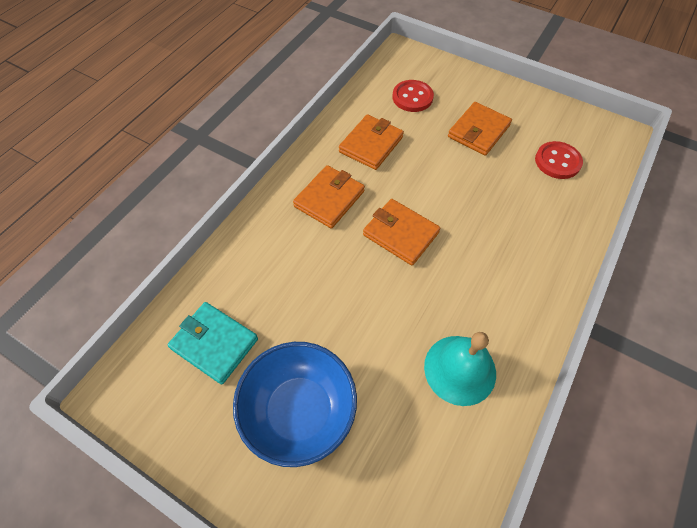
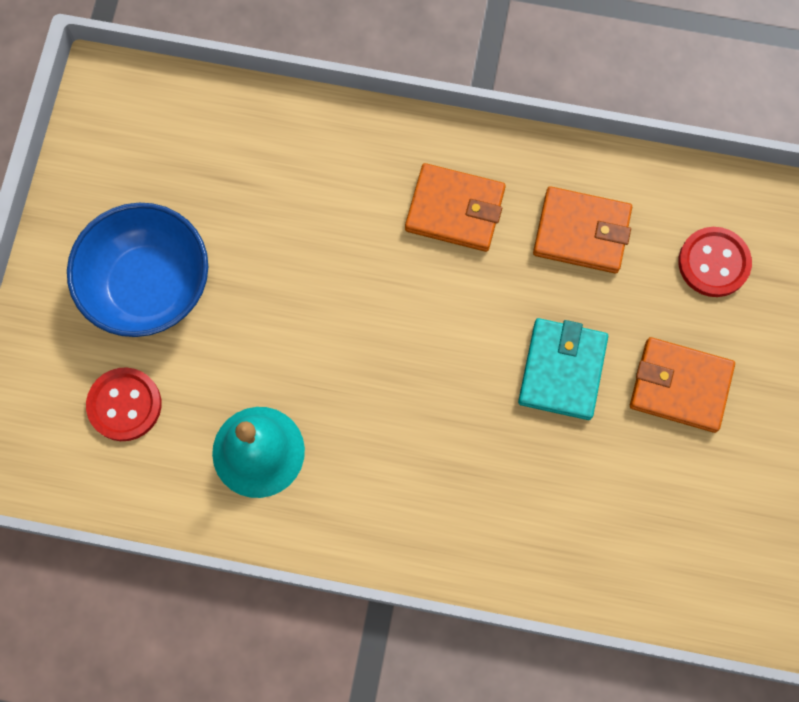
camera: 70 degrees right, 15 degrees up
turquoise wallet [168,302,258,385] -> turquoise wallet moved to [518,318,608,420]
orange wallet [363,199,440,265] -> none
red button [535,141,583,179] -> red button moved to [86,367,161,441]

